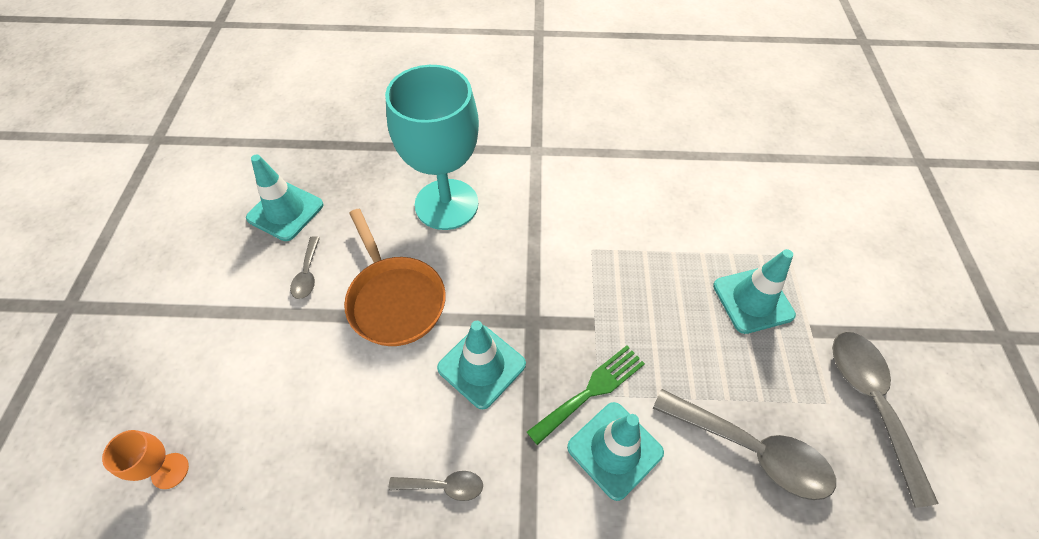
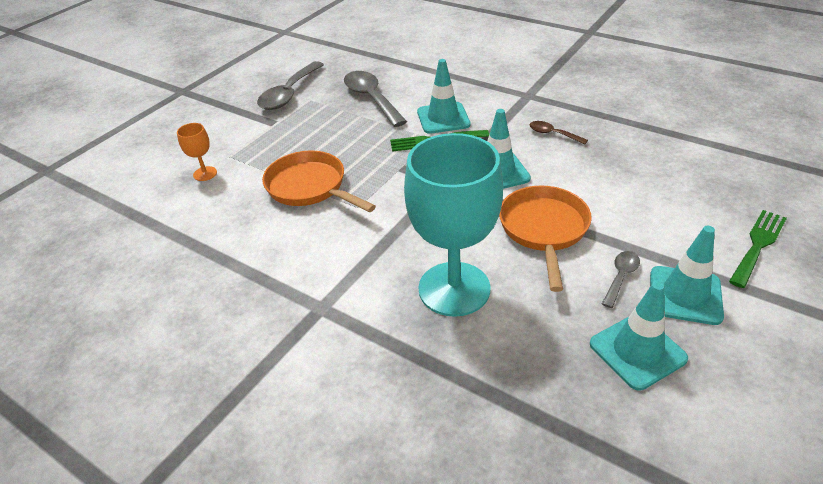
camera: 145 degrees left, 15 degrees down
orange goblet [102,430,189,489] -> orange goblet moved to [177,123,217,181]
grey spoon [388,471,483,501] -> brown spoon [529,121,588,145]
turquoise traffic cone [713,249,796,334] -> turquoise traffic cone moved to [650,226,724,325]
none -> orange pan [262,150,376,212]
none -> green fork [729,210,787,288]

